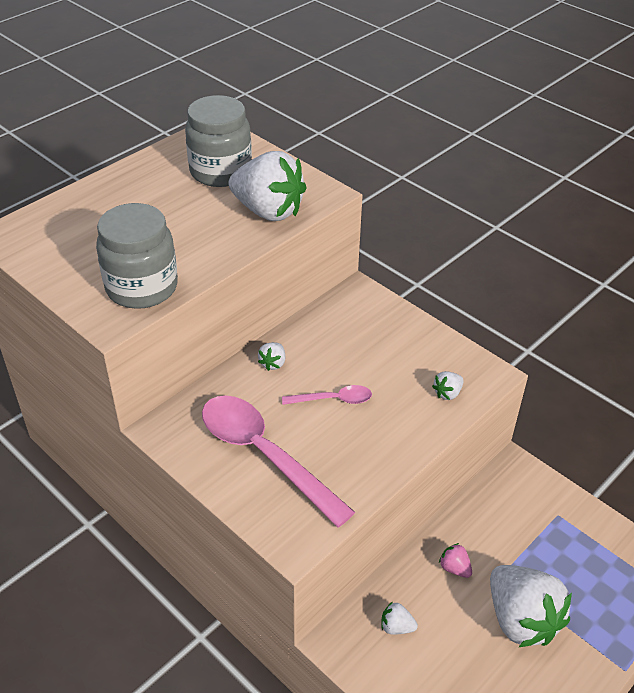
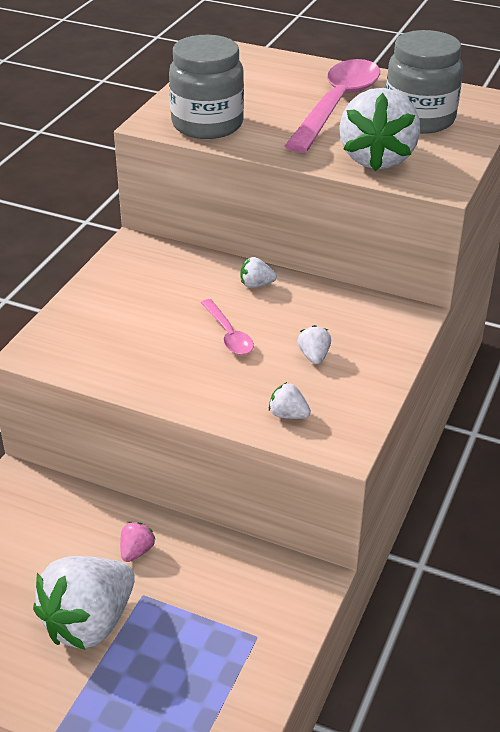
camera: 70 degrees right, 5 degrees down
pink spoon [202,395,355,528] -> pink spoon moved to [285,59,380,153]
white strawberry [381,601,418,635] -> white strawberry moved to [297,325,331,364]

